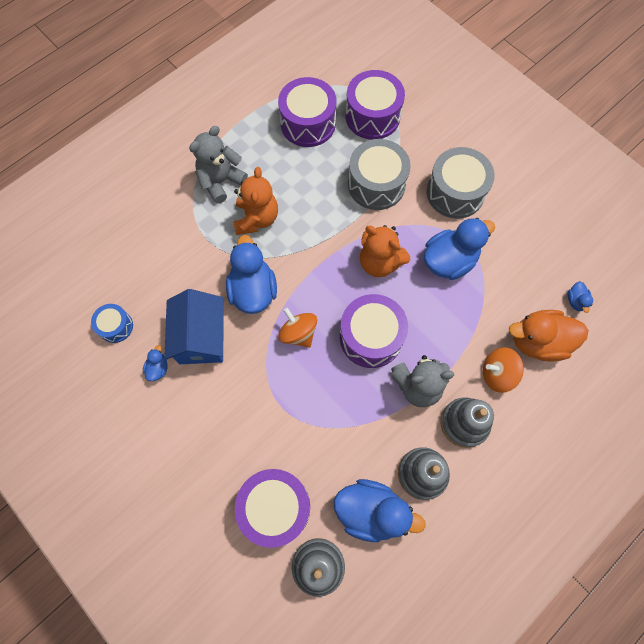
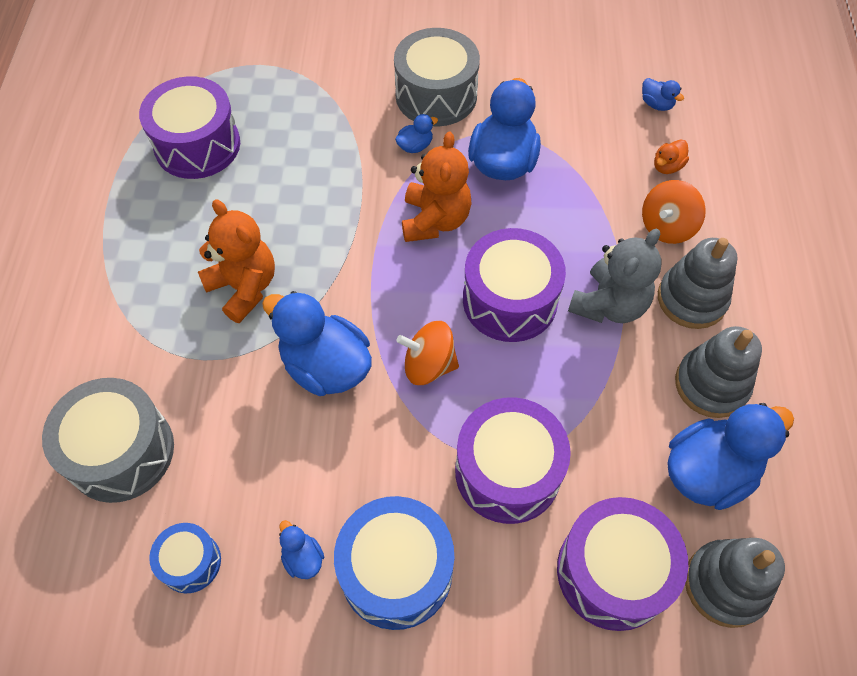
camera: 45 degrees left, 10 degrees down
blue house [164,289,224,364] -> none
grey teddy bear [189,126,248,204] -> none
purple drum [345,70,405,140] -> purple drum moved to [455,397,571,524]
grey drum [348,139,411,210] -> grey drum moved to [42,378,174,503]
orange teddy bear [360,225,410,277] -> orange teddy bear turned 75 degrees counterclockwise [402,131,472,242]
orange duck [509,310,589,362] -> orange duck [654,139,689,174], size x0.45
none -> blue drum [334,496,454,630]
none -> blue duck [395,114,438,153]

